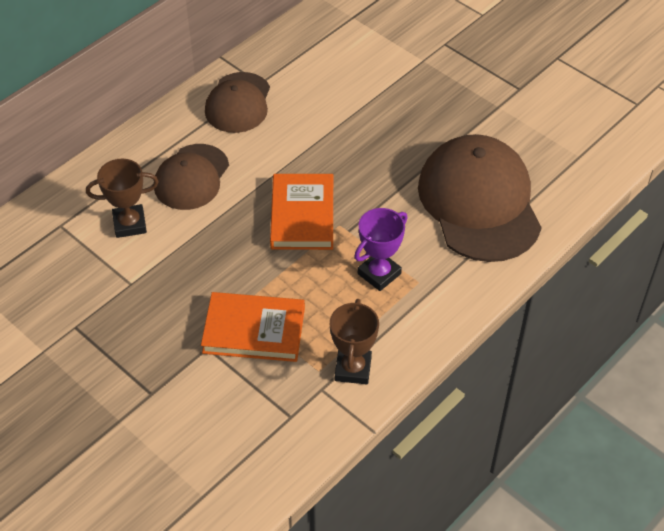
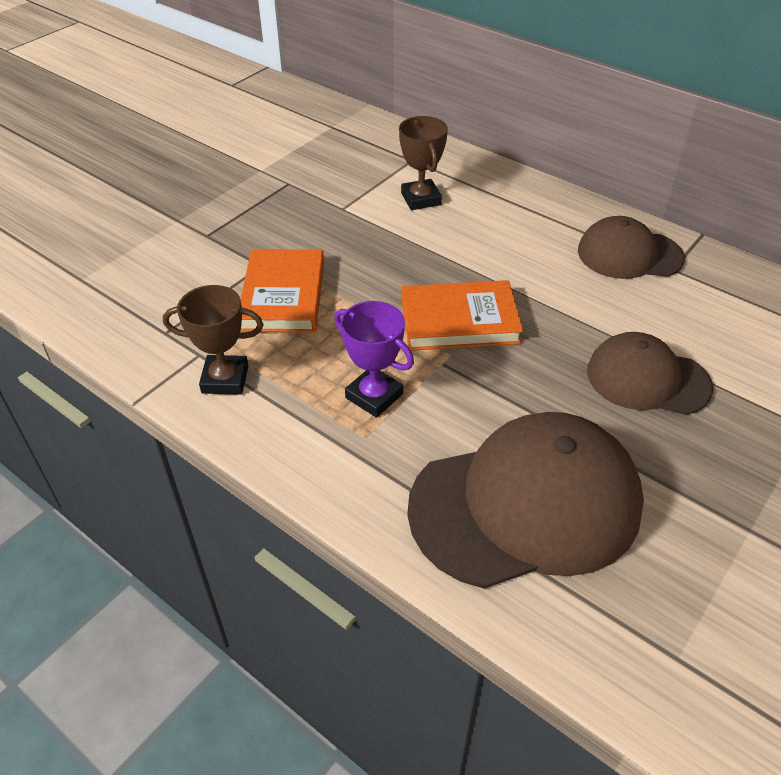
camera: 85 degrees right, 5 degrees down
brown cap [154,144,229,210] -> brown cap moved to [587,332,713,415]

